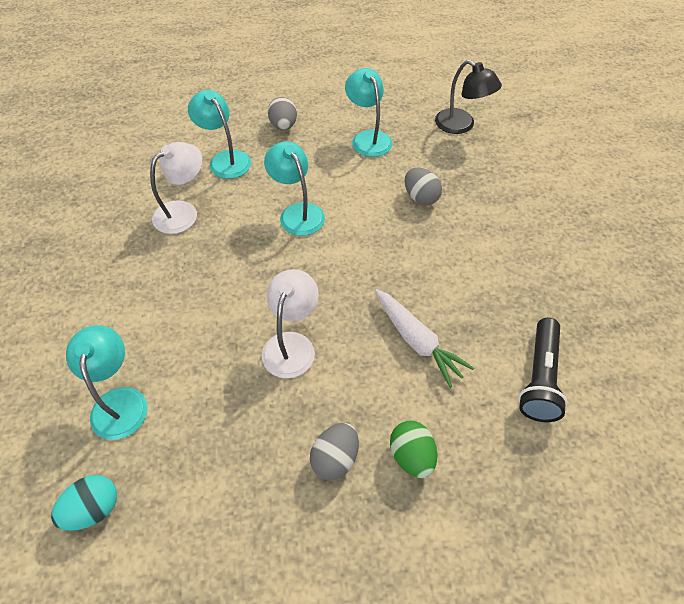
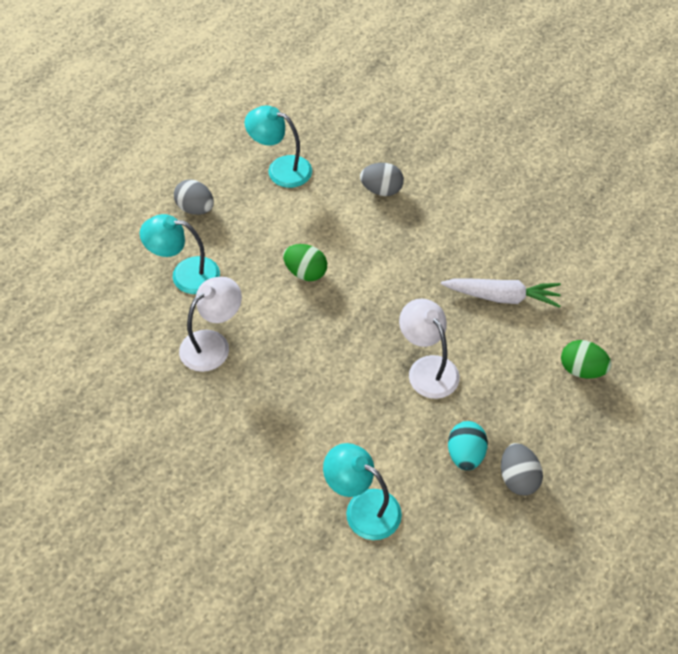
camera: 45 degrees left, 0 degrees up
turquoise egg [51,475,117,531] -> turquoise egg moved to [448,421,488,470]
white lamp [150,142,202,234] -> white lamp turned 45 degrees clockwise [179,277,242,372]
turquoise lamp [264,141,325,236] -> green egg [283,244,327,281]
grey egg [310,423,359,480] -> grey egg moved to [501,443,543,496]
black lamp [435,60,502,134] -> none
black flashlight [519,318,568,422] -> none

